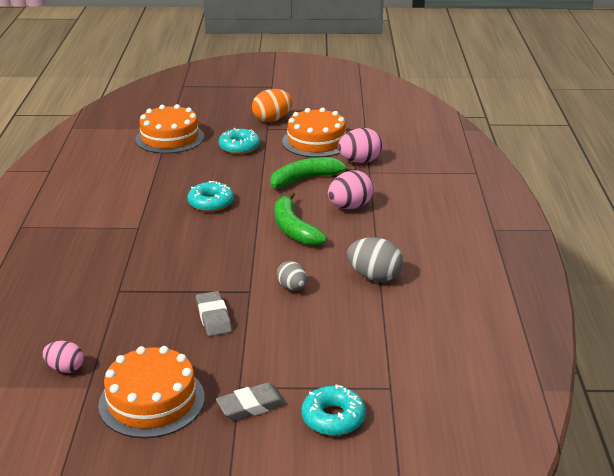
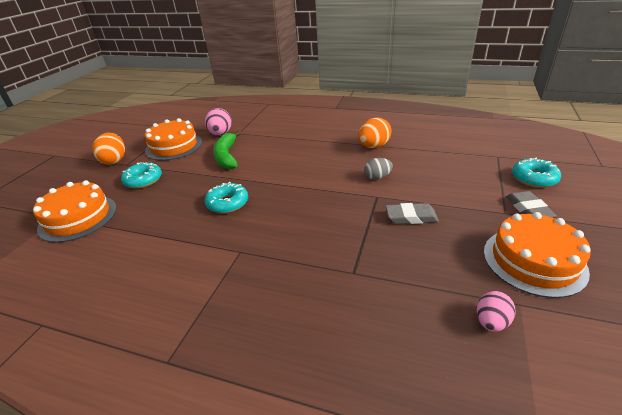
camera: 70 degrees left, 5 degrees up
green banana [274,192,327,246] -> none
pink egg [328,170,374,209] -> none
grey egg [347,237,403,282] -> orange egg [358,118,391,148]

